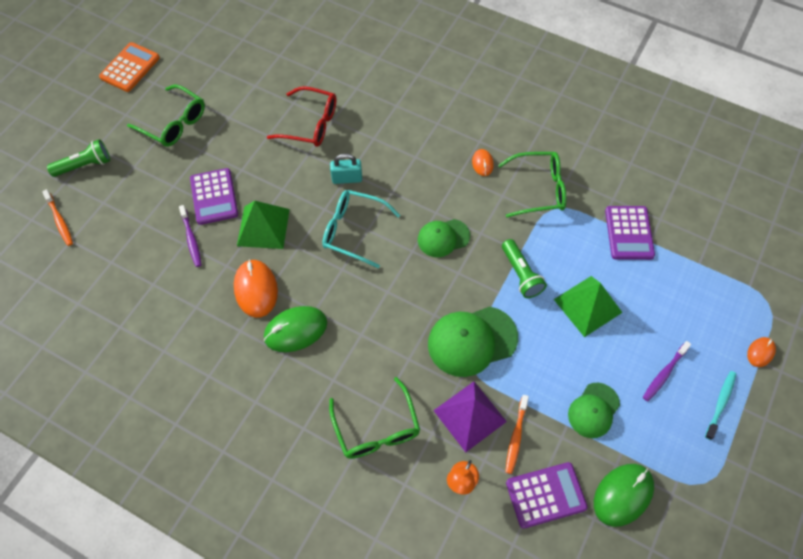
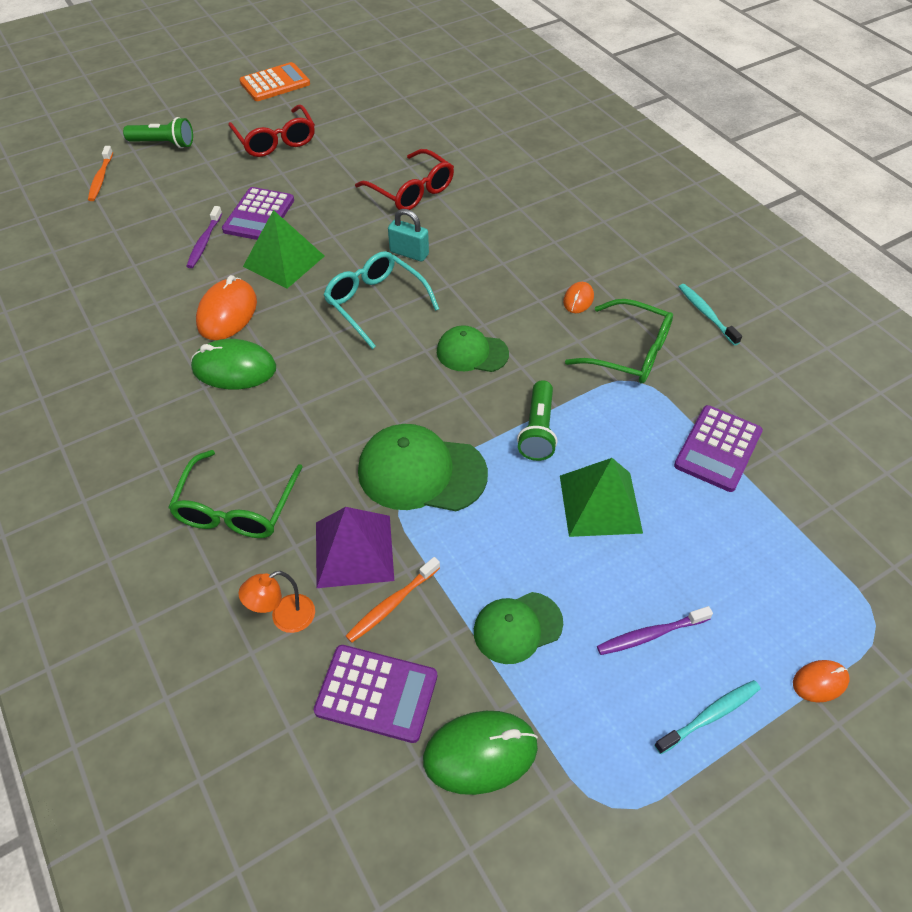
camera: 30 degrees right, 10 degrees down
green glasses [127,84,205,147] -> red glasses [228,104,315,157]
none -> turquoise toothbrush [679,284,742,346]

